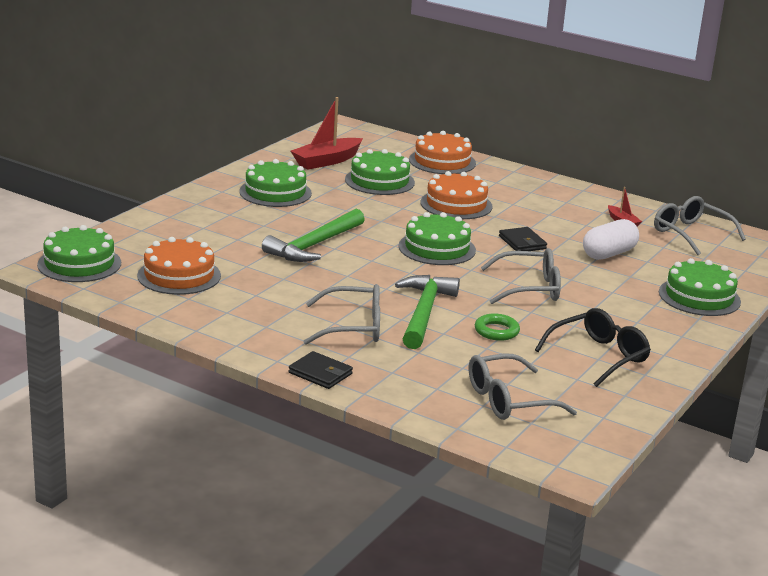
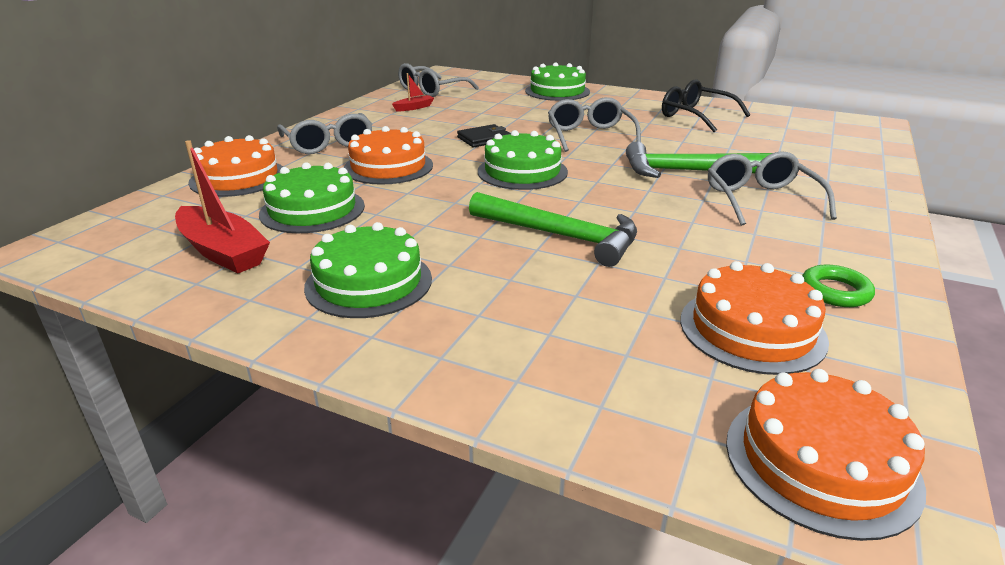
camera: 95 degrees left, 5 degrees up
green cake [37,225,121,282] -> orange cake [726,369,926,541]
black wallet [289,351,353,389] -> none
grey glasses [469,354,577,420] -> grey glasses moved to [277,113,372,154]
green ring [475,313,520,341] -> green ring moved to [802,264,875,307]
white capsule [583,219,639,260] -> none

